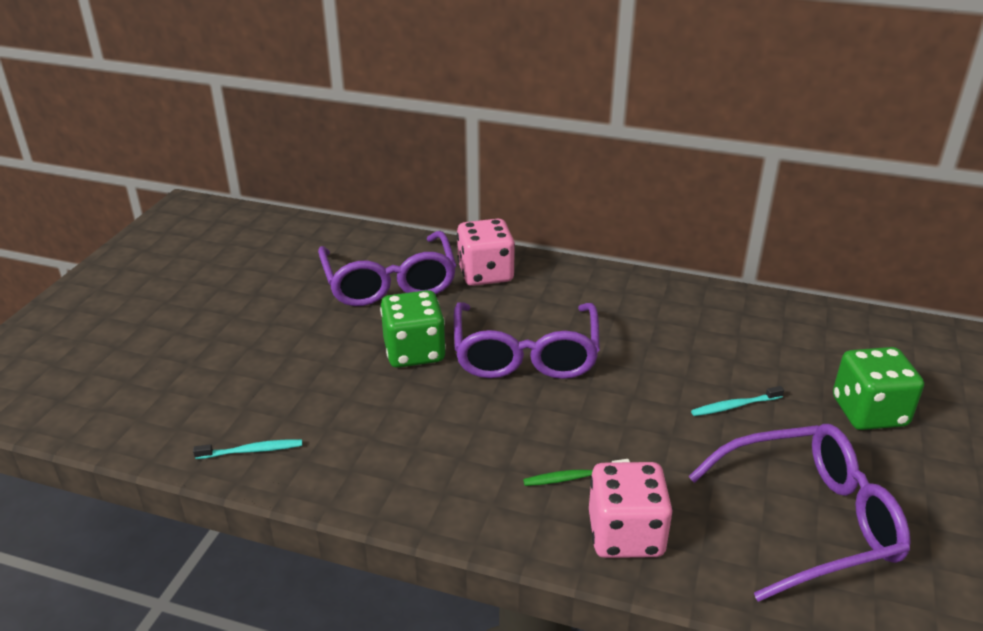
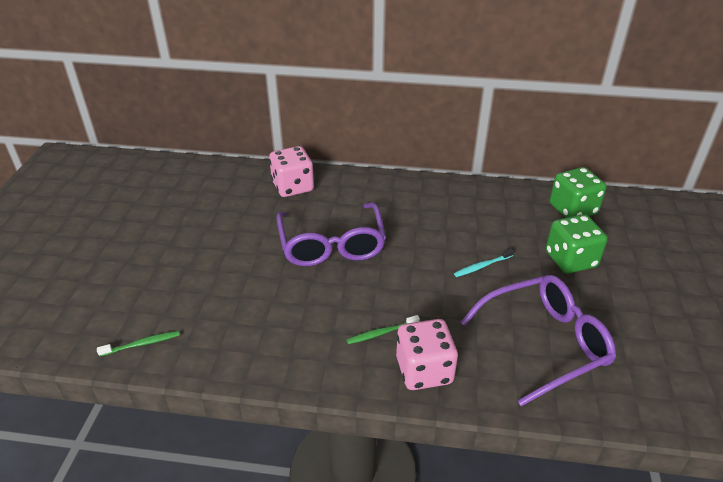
camera: 10 degrees left, 5 degrees up
turquoise toothbrush [193,439,302,459] -> green toothbrush [97,331,180,357]
purple glasses [318,231,457,306] -> none
green dice [380,290,446,368] -> green dice moved to [550,167,607,218]

